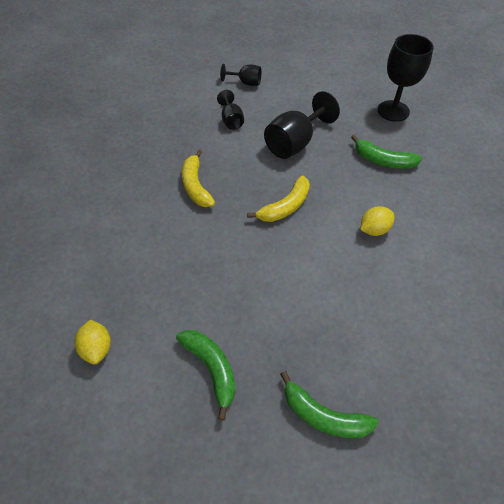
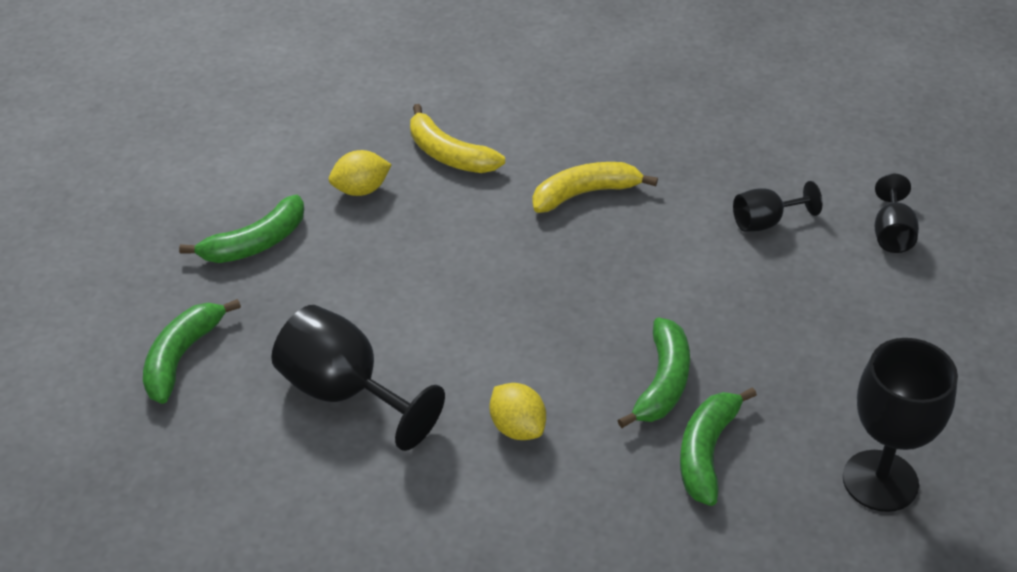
camera: 85 degrees right, 10 degrees down
yellow lemon [75,320,111,364] -> yellow lemon moved to [329,150,392,196]
yellow banana [247,176,310,222] -> yellow banana moved to [410,104,505,173]
black goblet [264,91,340,159] -> black goblet moved to [271,305,445,451]
none -> green banana [617,317,690,428]

